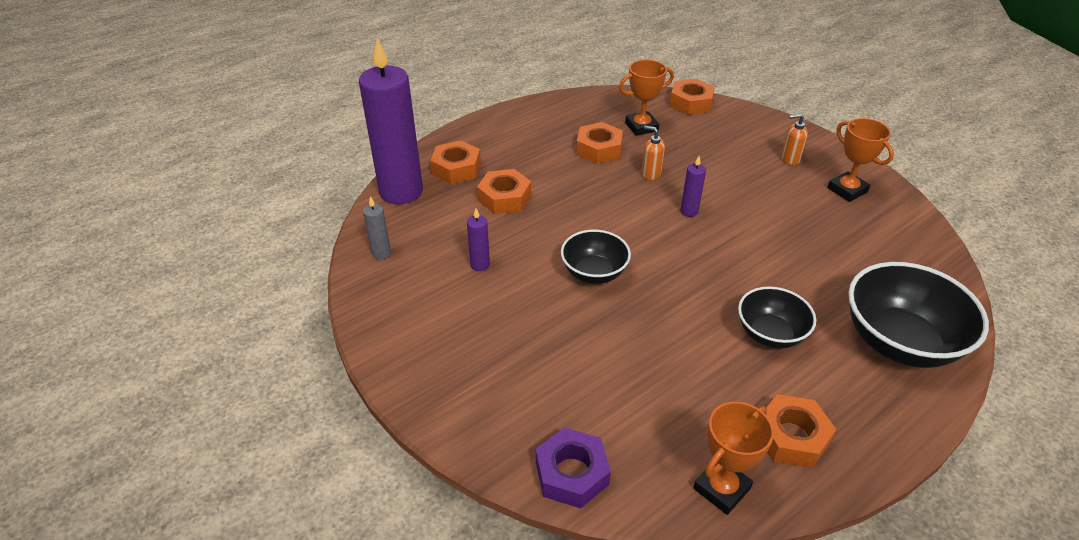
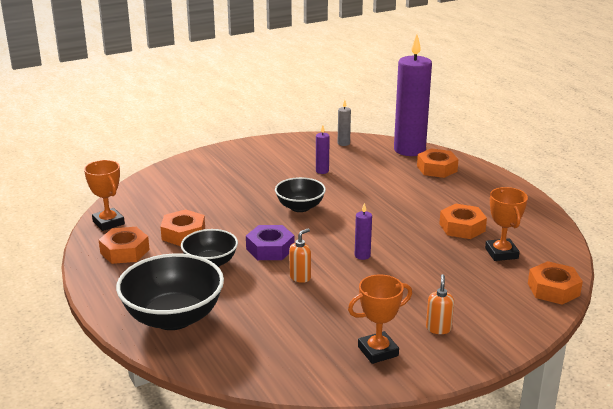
camera: 100 degrees right, 15 degrees down
orange nut [477,169,531,214] -> orange nut moved to [160,209,205,246]
purple nut [536,427,611,508] -> purple nut moved to [246,225,294,260]
orange soap dispenser [642,126,665,180] -> orange soap dispenser moved to [289,228,311,283]

